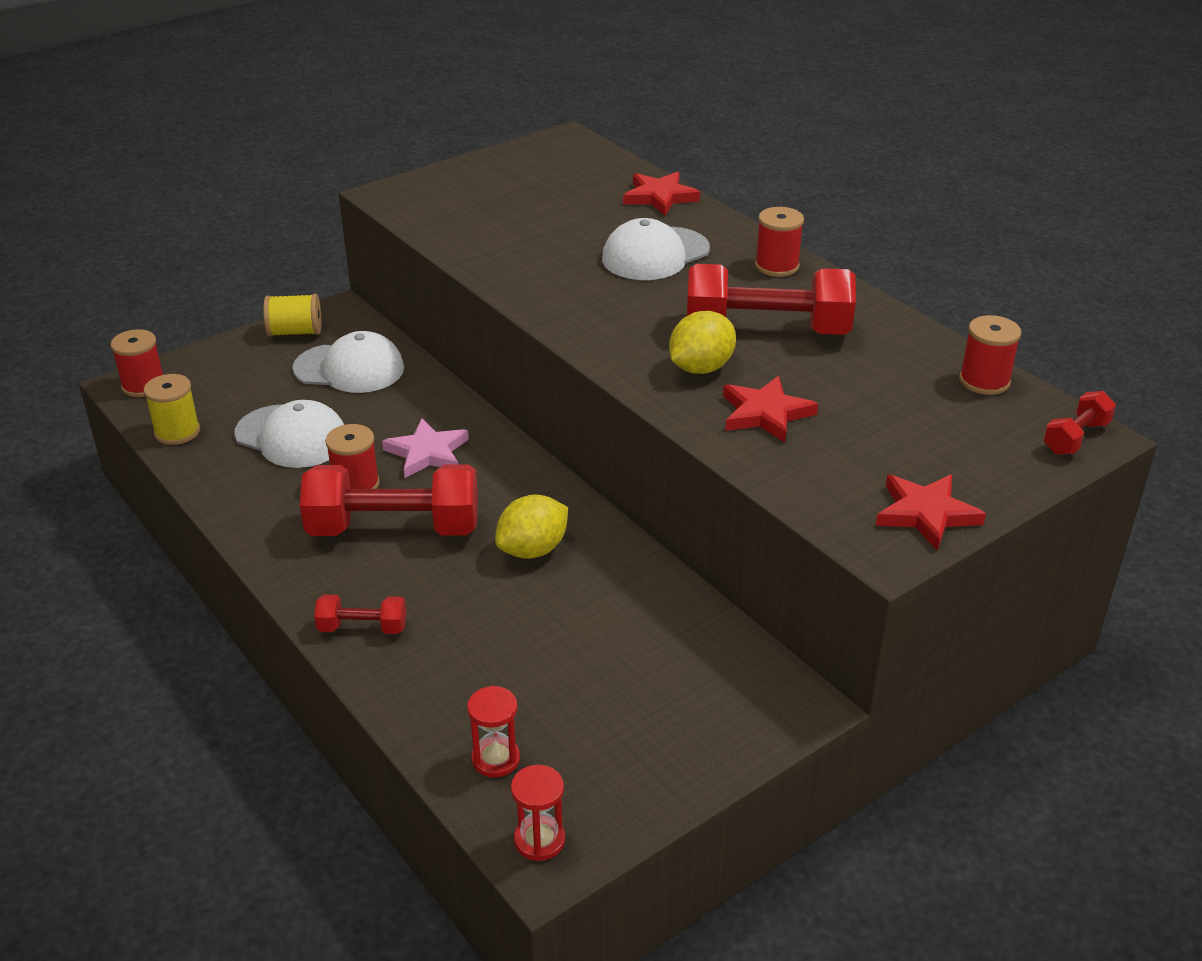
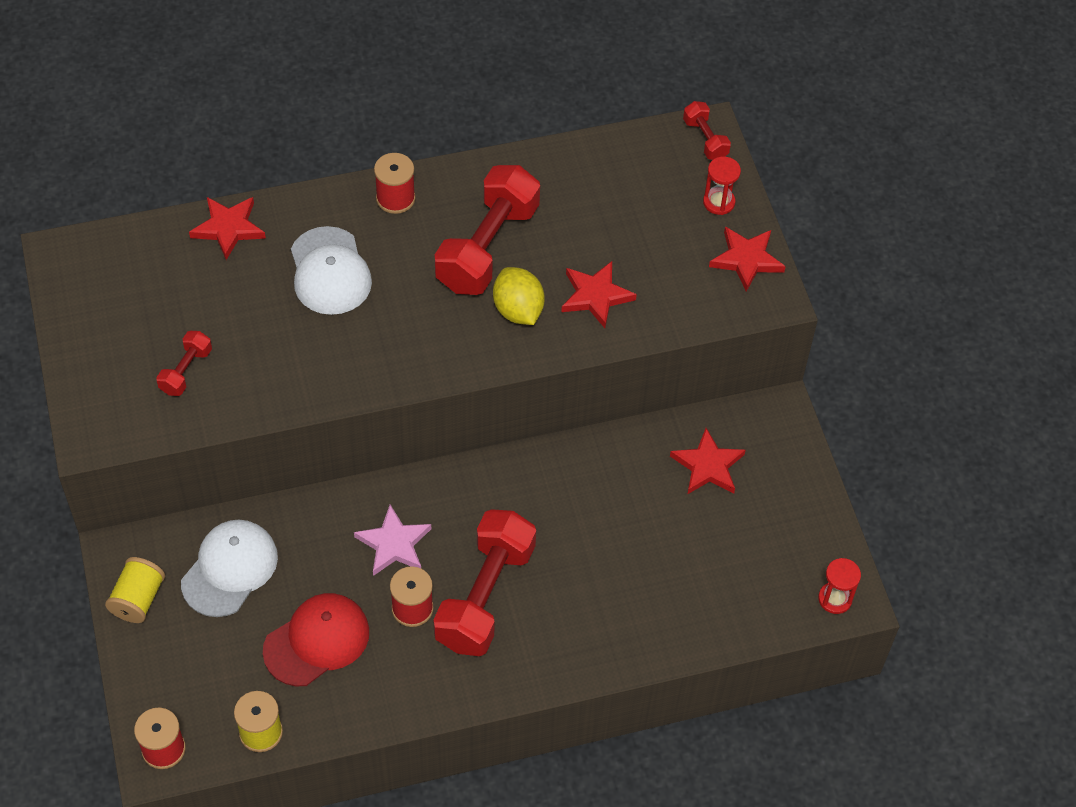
camera: 70 degrees left, 20 degrees up
white cap [234,400,344,468] -> red cap [263,593,369,686]
red dumbbell [314,594,406,634] -> red dumbbell moved to [156,331,212,396]
red hourglass [467,686,520,778] -> red hourglass moved to [703,157,741,215]
yellow lemon [495,495,568,559] -> none
red spool [959,315,1021,395] -> none
none -> red star [670,428,746,494]

